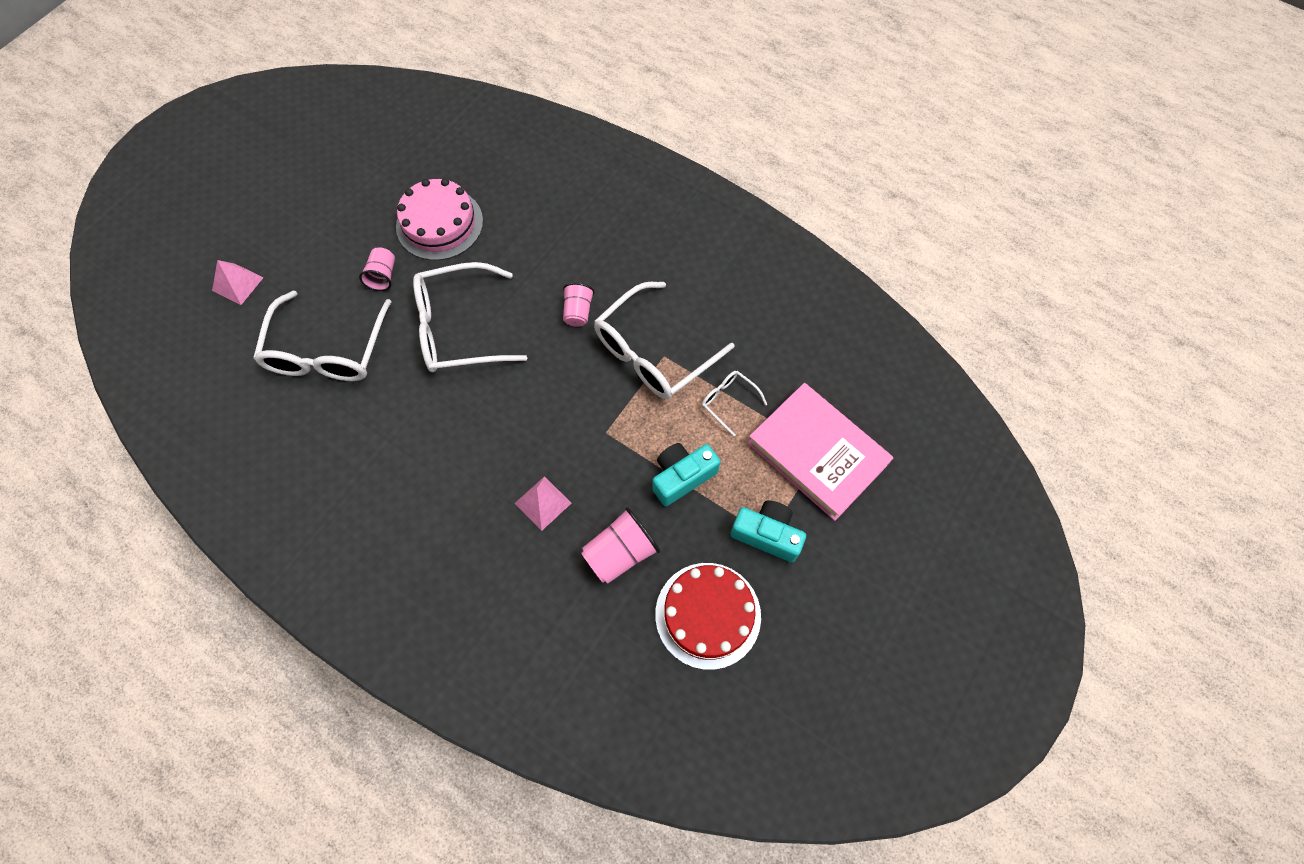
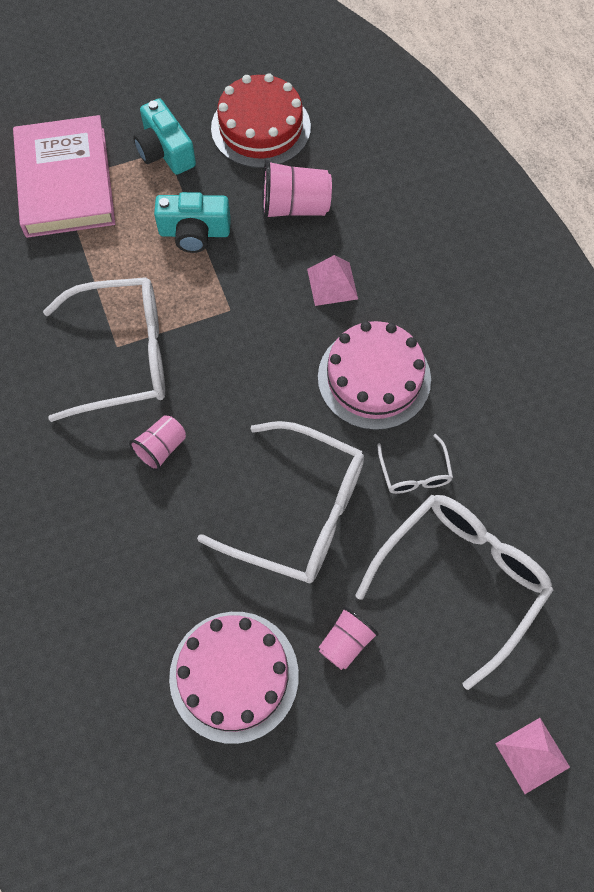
camera: 145 degrees left, 0 degrees up
white glasses [702,371,767,436] -> white glasses moved to [377,434,453,494]
none -> pink cake [318,321,431,430]

